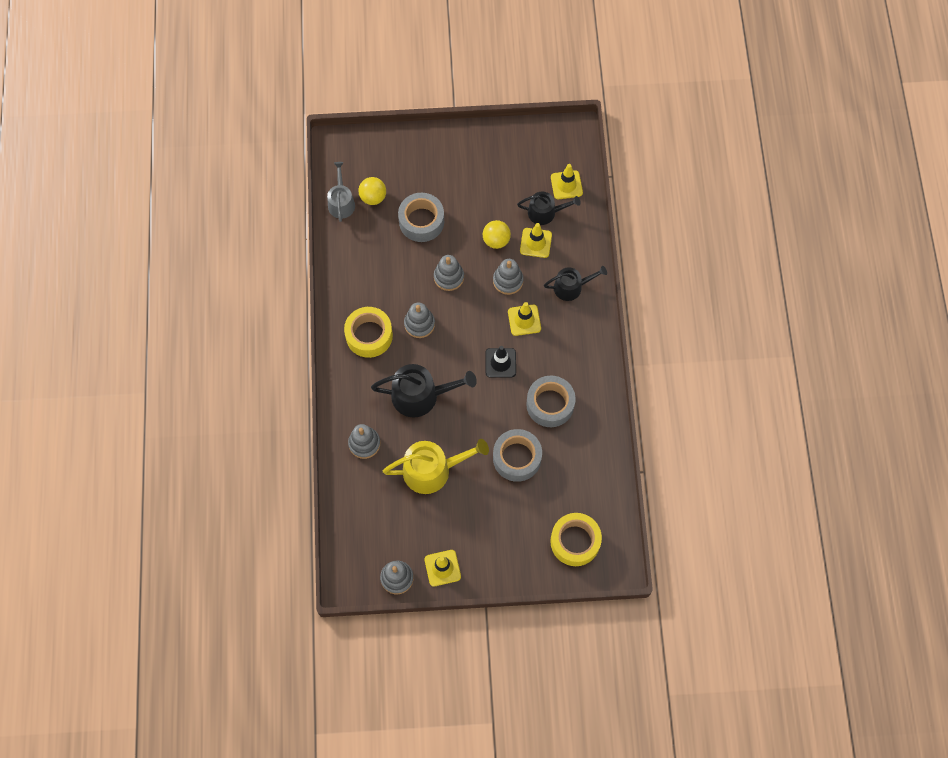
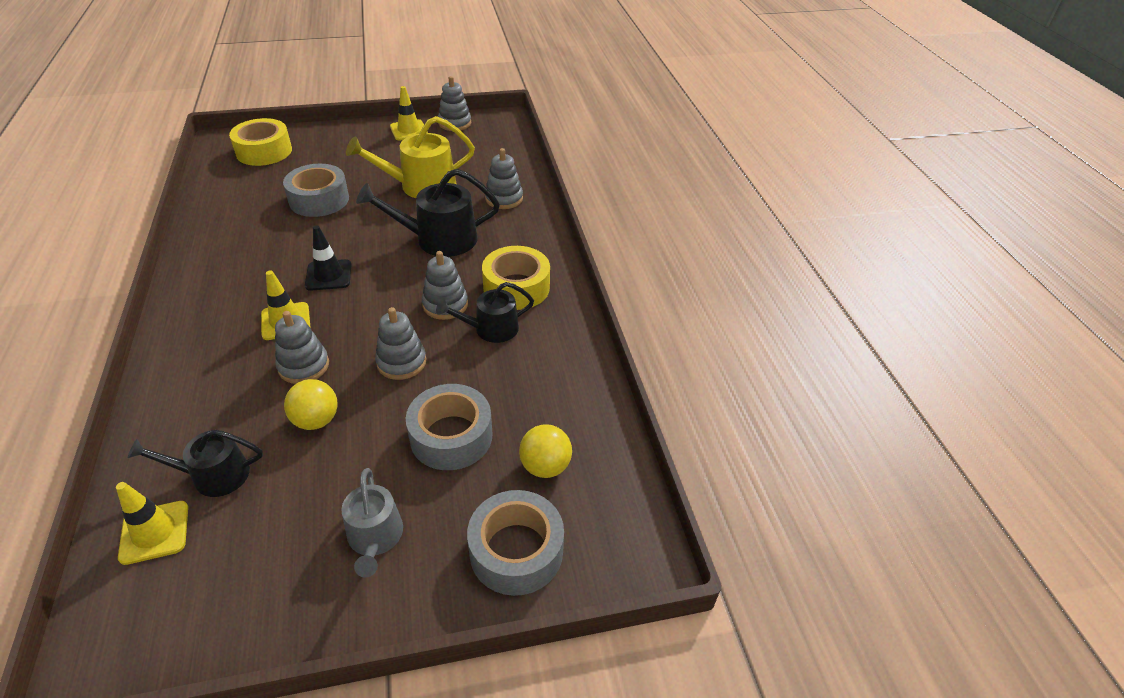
camera: 170 degrees right, 25 degrees down
grey watering can [327,162,355,222] -> grey watering can moved to [341,468,403,578]
yellow traffic cone [520,223,552,258] -> none
grey tape [526,376,576,427] -> grey tape moved to [467,490,564,596]
black watering can [544,266,607,301] -> black watering can moved to [436,282,534,343]

